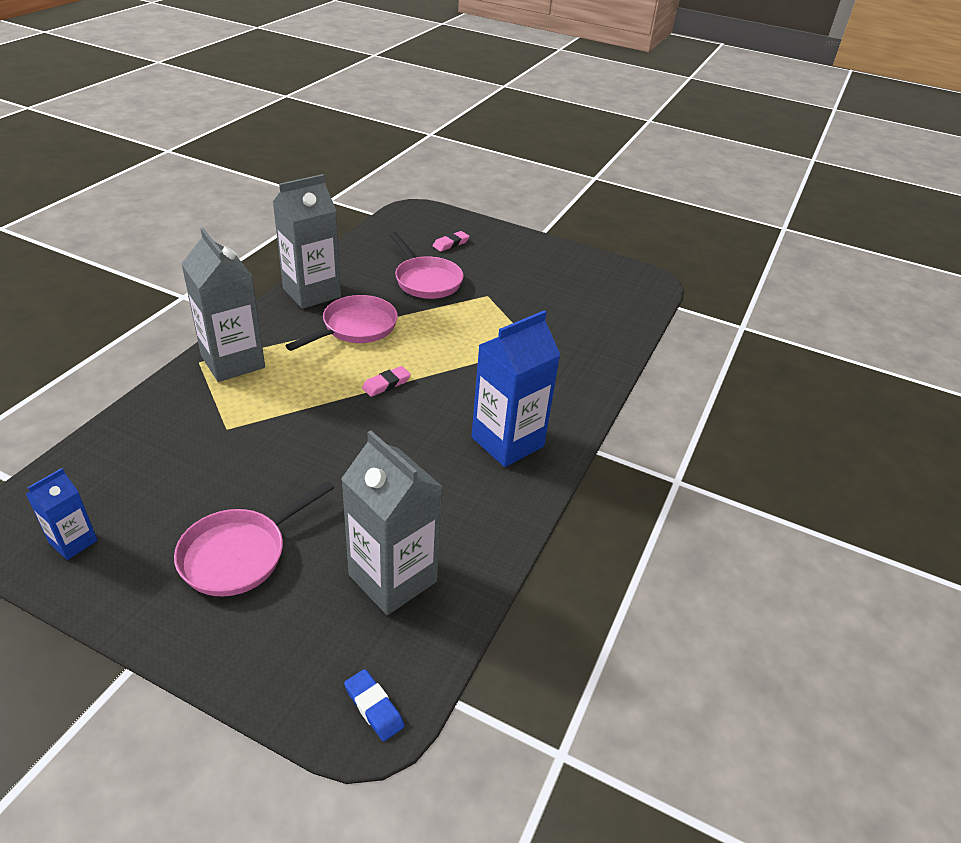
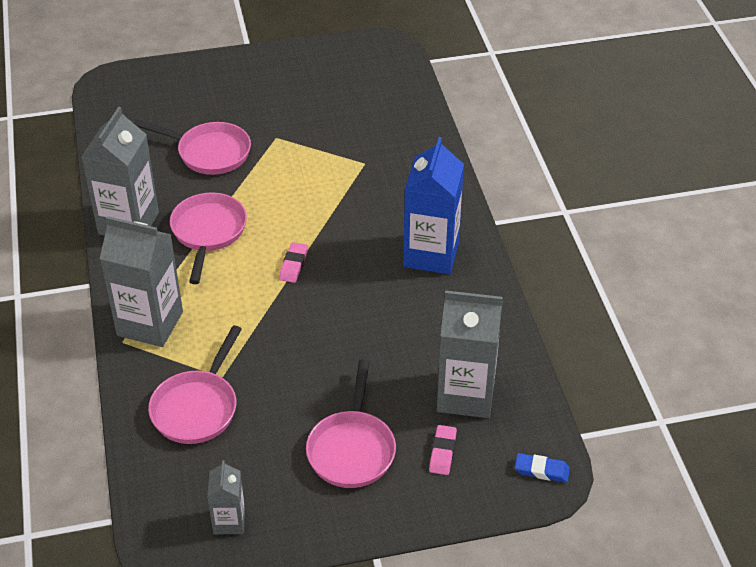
camera: 35 degrees left, 5 degrees up
blue carton [26,468,98,560] -> grey carton [207,460,245,534]
pink eraser [433,231,469,252] -> pink eraser moved to [429,425,457,475]
none -> pink pan [148,325,242,444]

